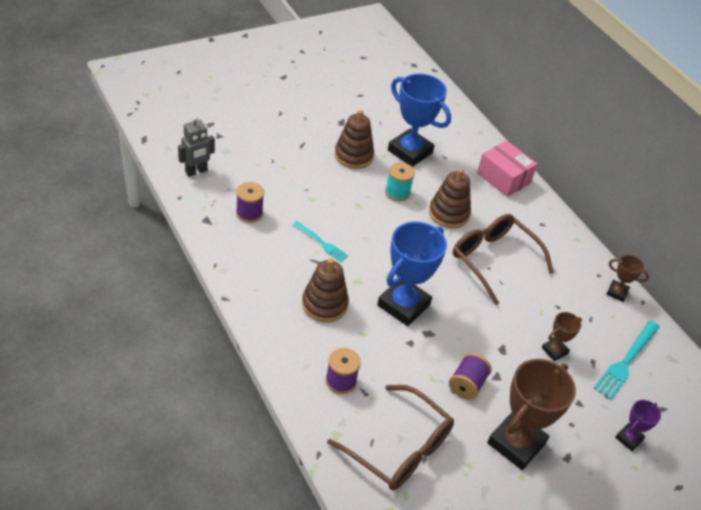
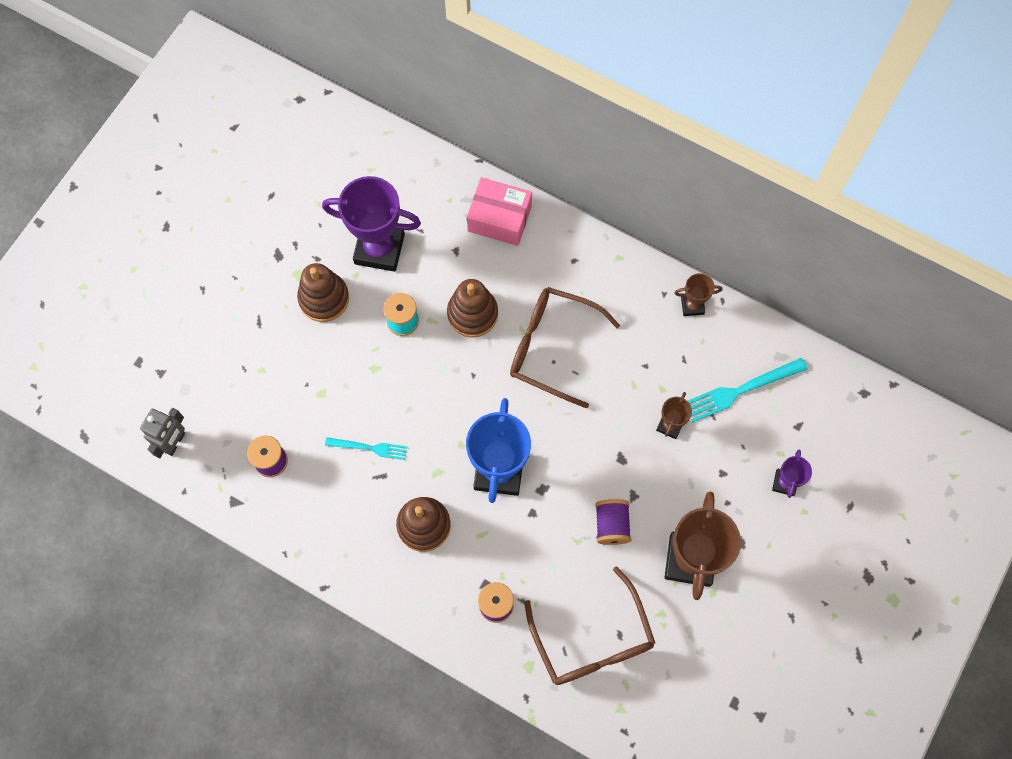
camera: 25 degrees left, 25 degrees up
brown glasses [327,385,454,491] -> brown glasses turned 60 degrees clockwise [524,566,655,685]
blue trophy [388,74,451,167] -> purple trophy [322,176,421,272]
turquoise fork [594,320,659,400] -> turquoise fork turned 60 degrees clockwise [688,358,808,422]

